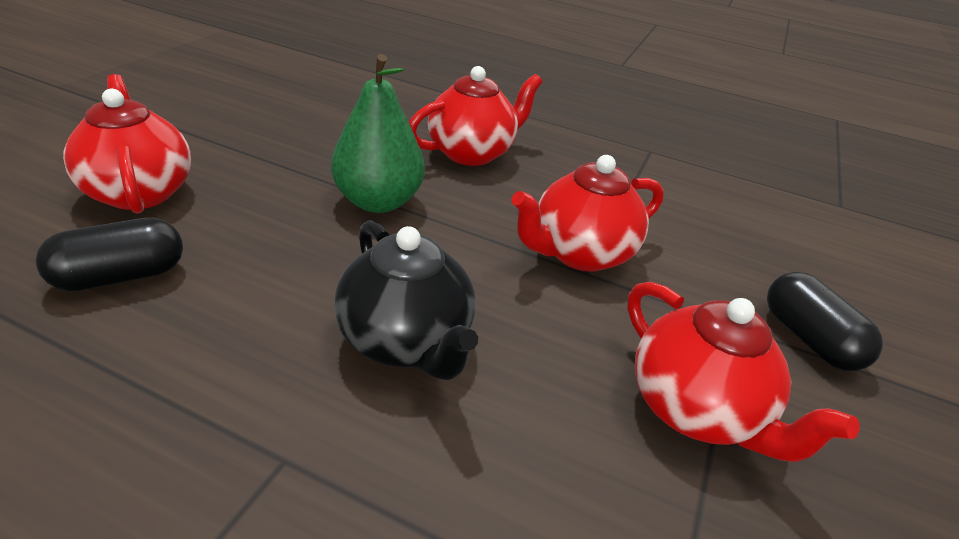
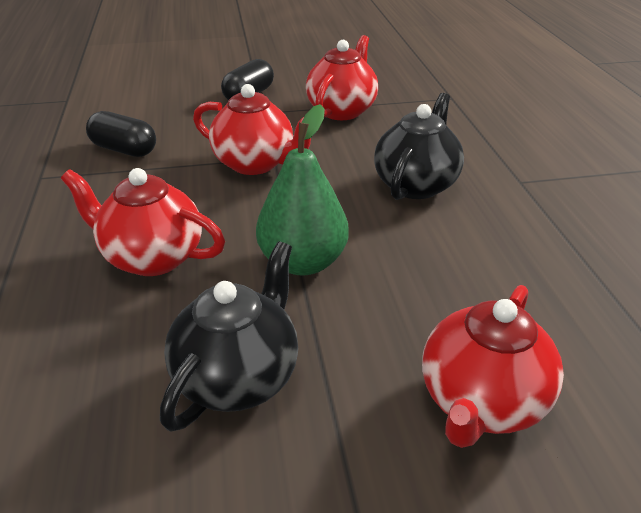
camera: 120 degrees left, 0 degrees up
black capsule [36,218,183,291] -> black capsule moved to [86,111,156,157]
none -> black teapot [160,241,298,432]

